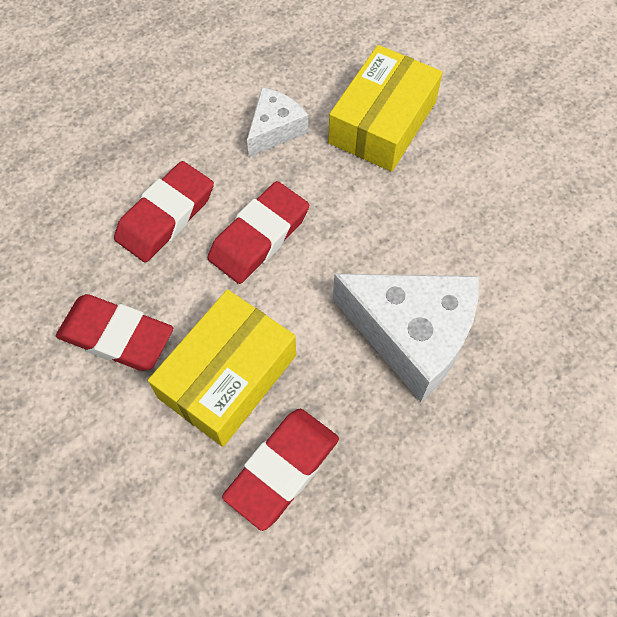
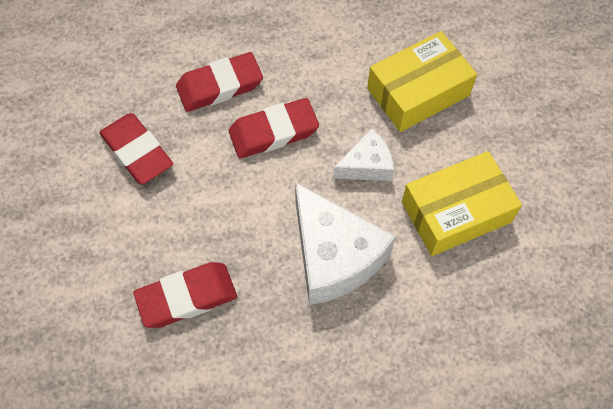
camera: 30 degrees right, 0 degrees up
yellow box [148,289,296,447] -> yellow box moved to [402,151,522,256]
white cheese [247,87,308,157] -> white cheese moved to [333,128,394,181]

